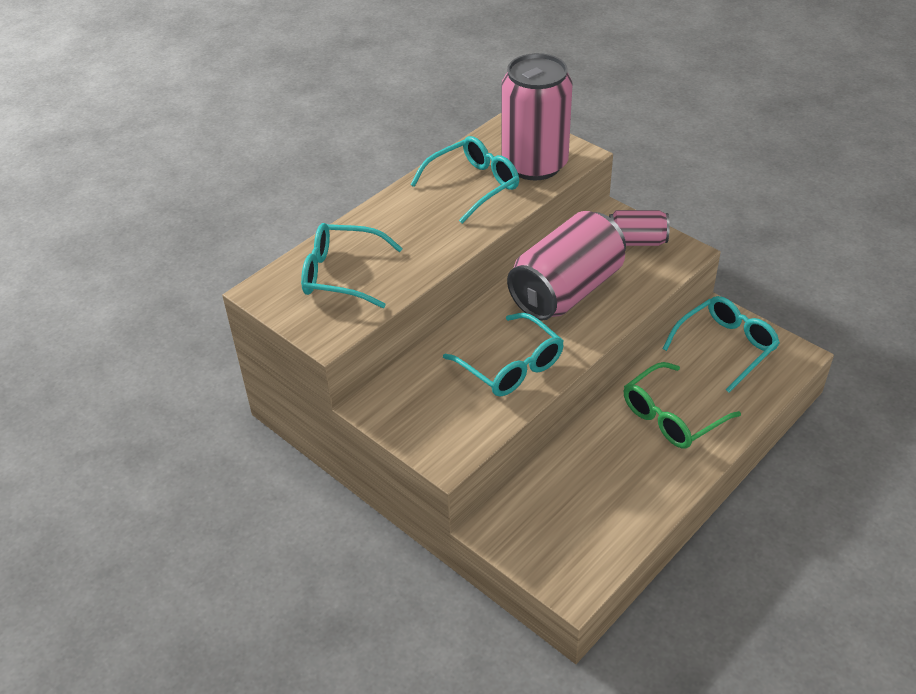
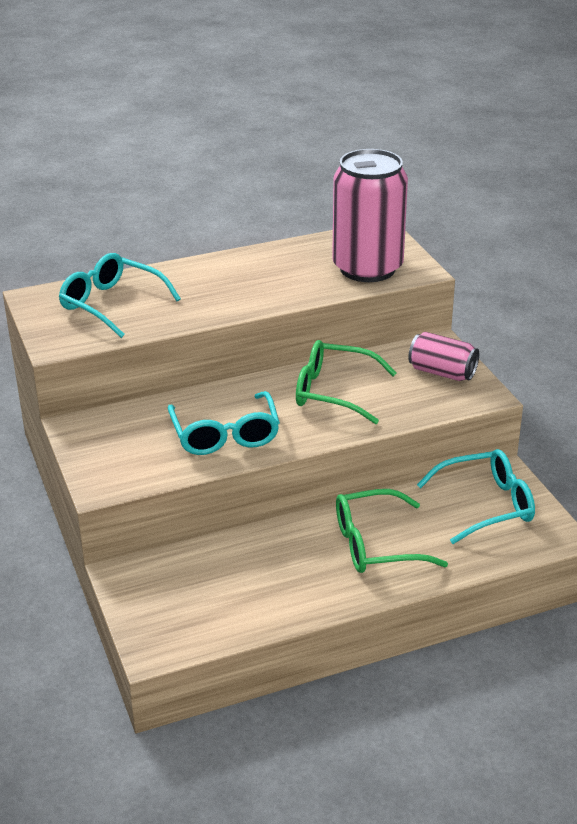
camera: 25 degrees right, 10 degrees down
turquoise glasses [410,136,519,224] -> none
pink can [507,211,626,321] -> green glasses [296,340,397,424]

